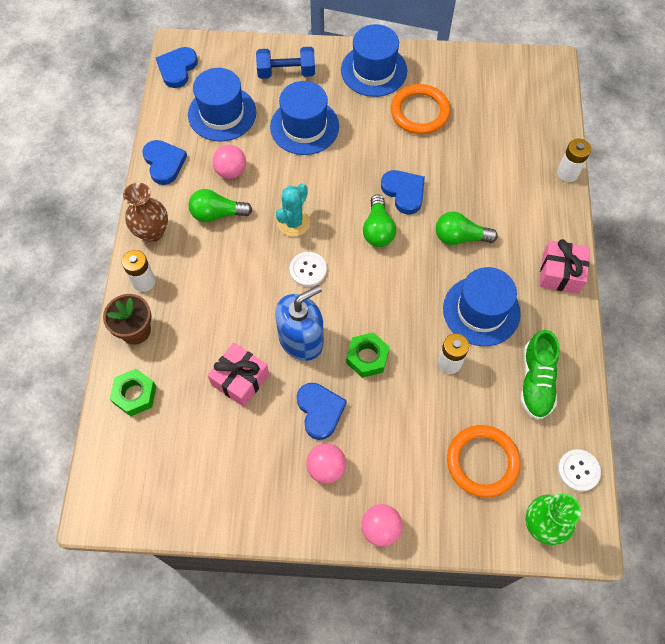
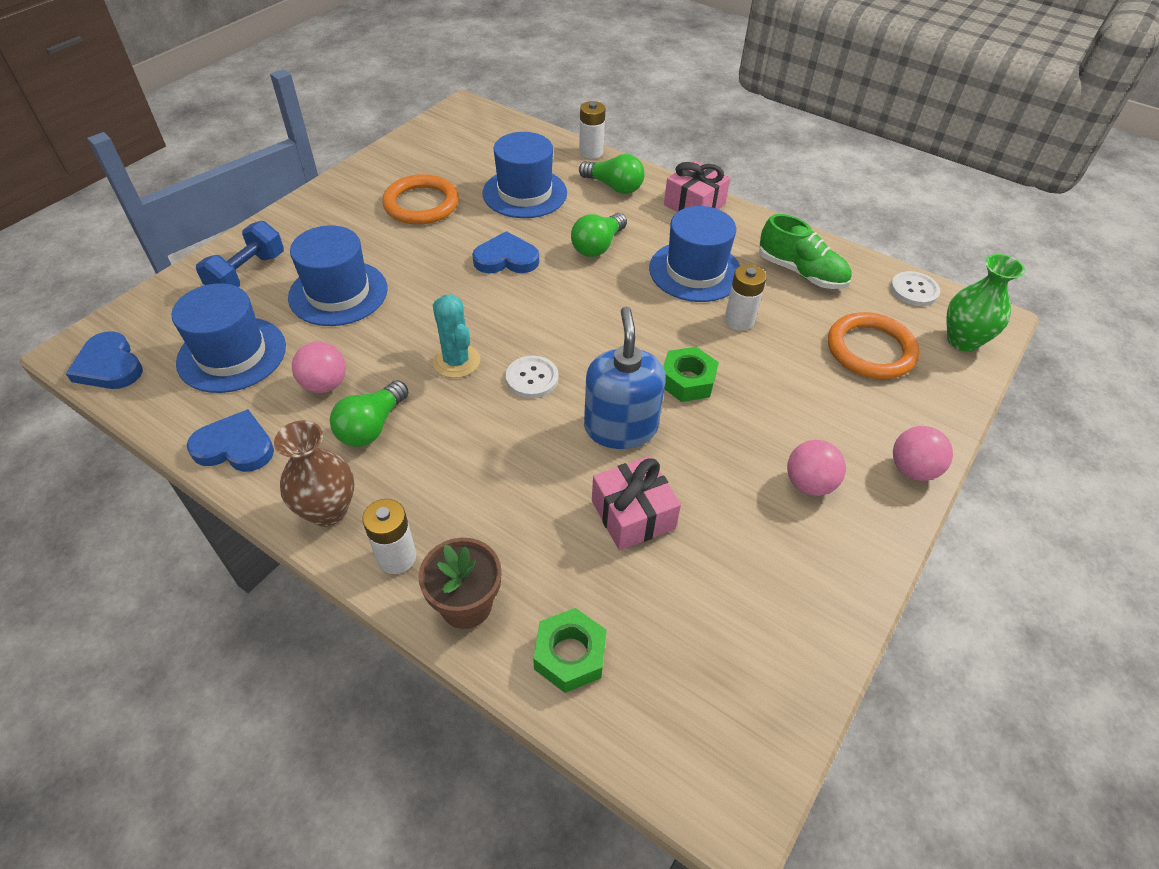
camera: 60 degrees left, 15 degrees down
blue heart [297,383,347,440] -> none
blue hat [341,24,407,97] -> blue hat moved to [482,132,567,218]
green light bulb [363,194,396,247] -> green light bulb moved to [579,154,645,194]

